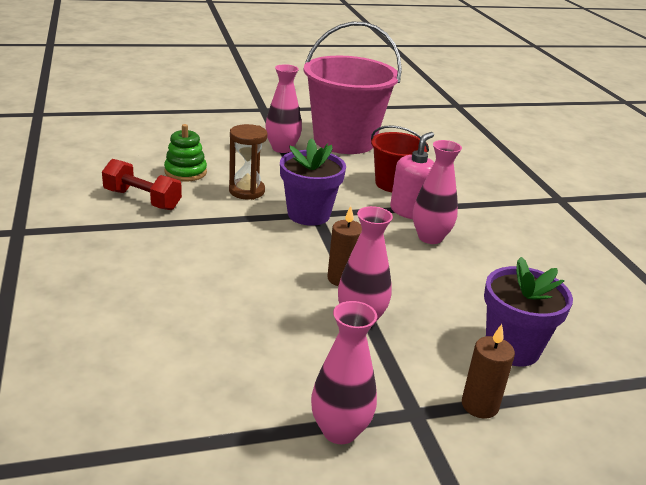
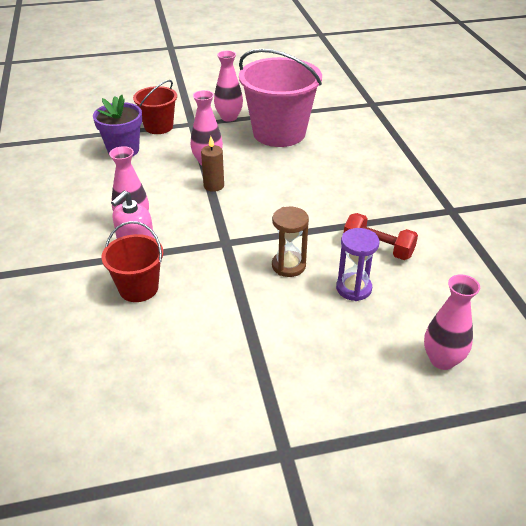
camera: 175 degrees left, 10 degrees up
green stacking toy [164,124,207,182] -> purple hourglass [336,228,379,301]
pink vase [265,64,302,153] -> pink vase moved to [424,274,480,370]
purple flower pot [280,138,346,226] -> none
pink bucket [303,22,402,154] -> pink bucket moved to [239,49,322,147]
brown candle [462,324,515,418] -> red bucket [133,80,177,134]

